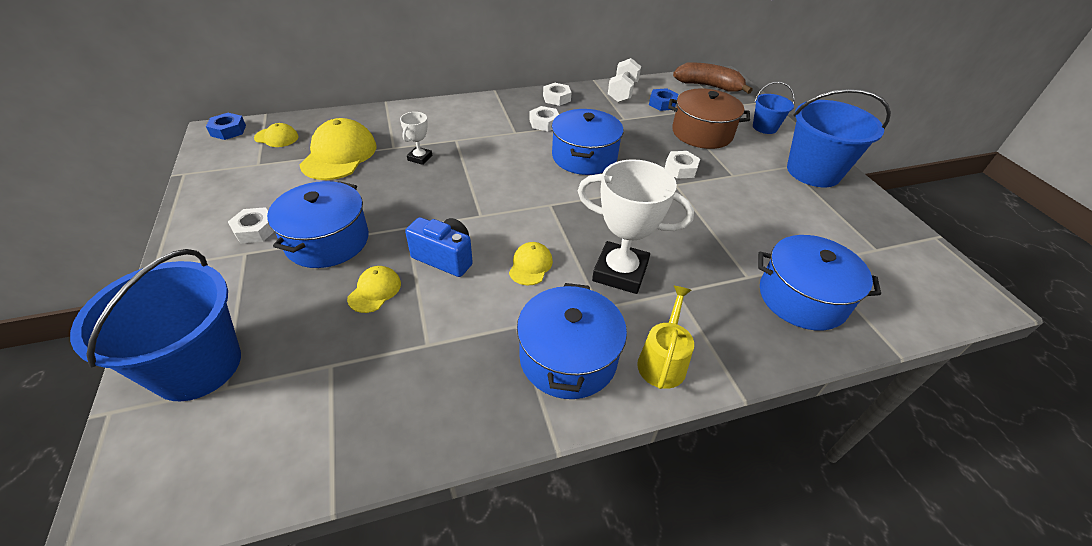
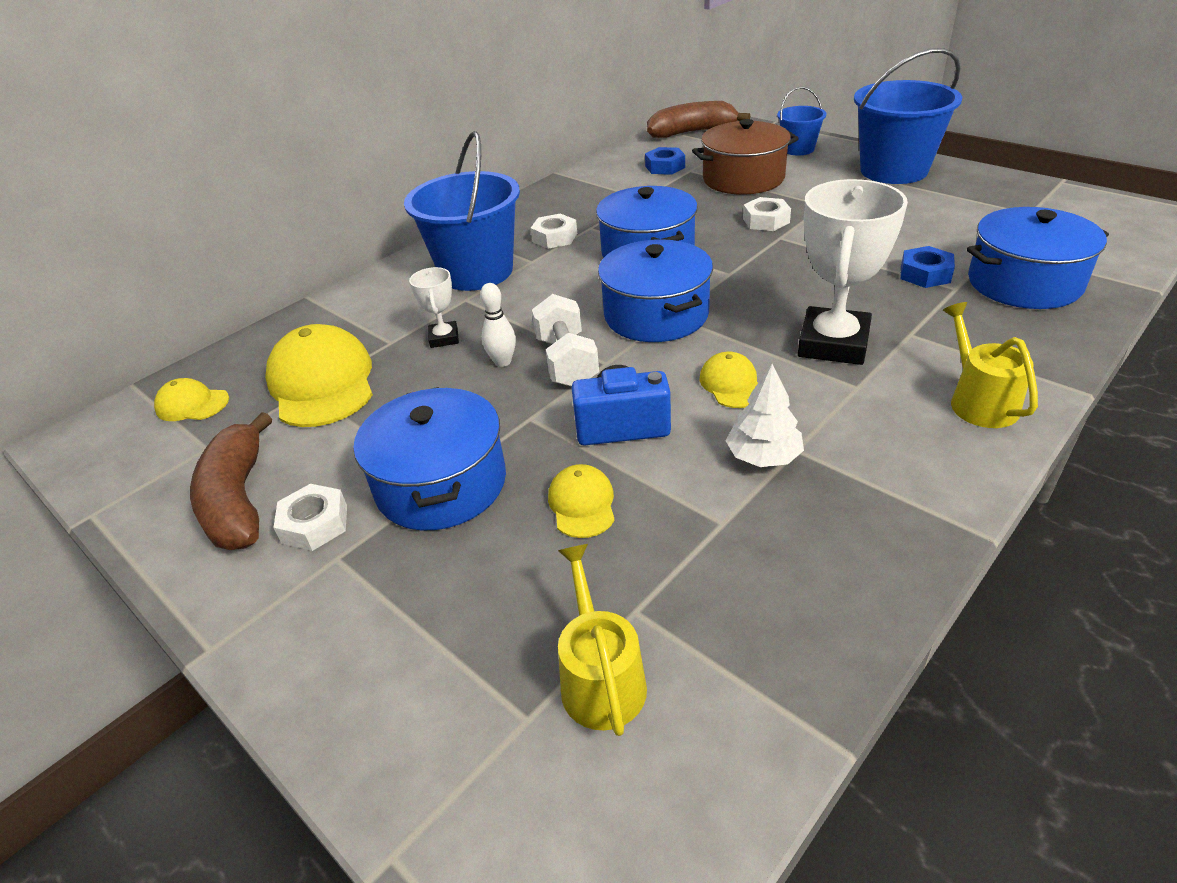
camera: 25 degrees left, 5 degrees down
blue bucket [70,249,241,401] -> blue bucket moved to [404,131,520,291]
blue nut [206,113,246,140] -> blue nut moved to [900,246,955,288]
yellow cap [254,123,299,147] -> yellow cap turned 150 degrees counterclockwise [154,378,229,421]
blue pot [517,283,627,399] -> blue pot moved to [598,239,713,342]
white nut [543,83,572,106] -> none
white trophy [578,159,694,294] -> white trophy turned 60 degrees counterclockwise [798,179,908,365]
white dumbbell [608,58,641,103] -> white dumbbell moved to [532,294,599,387]
none -> brown banana [190,412,272,550]
none -> white bowling pin [480,283,516,367]
none -> yellow watering can [558,544,647,736]
none -> white tree [726,364,804,467]

